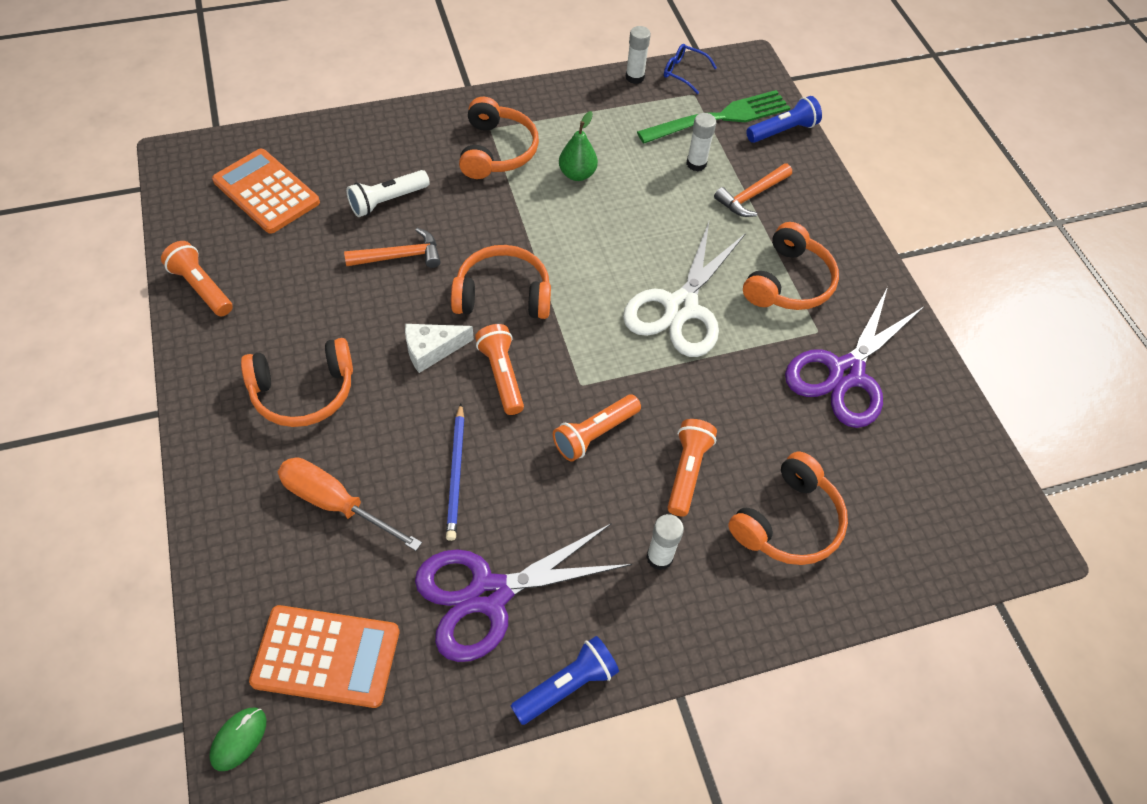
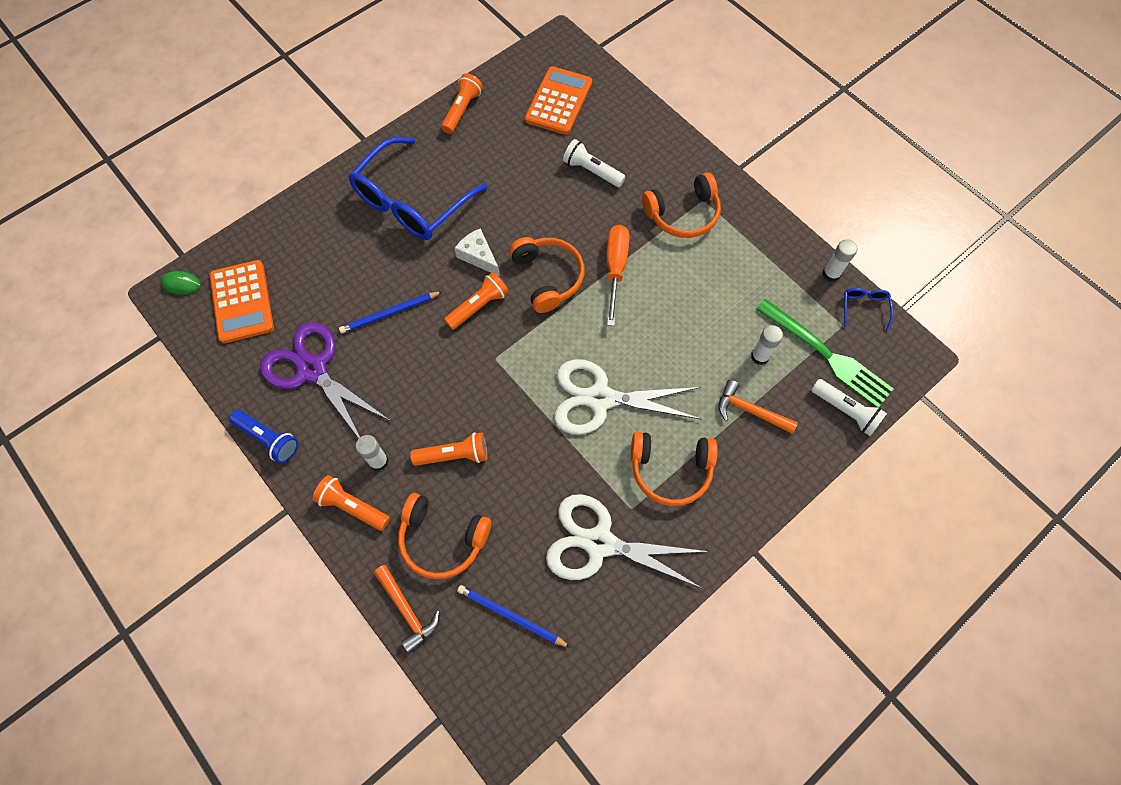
camera: 70 degrees right, 10 degrees up
orange headphones [241,338,353,427] -> blue glasses [348,137,487,240]
orange screwdriver [278,457,422,551] -> orange screwdriver moved to [607,225,630,326]
orange hammer [344,228,441,268] -> orange hammer moved to [374,565,440,653]
orange flashlight [553,395,641,462] -> orange flashlight moved to [312,475,390,531]
green pear [559,111,598,181] -> none
blue flashlight [746,96,822,143] -> white flashlight [811,379,887,436]
purple scissors [785,287,925,428] -> white scissors [546,494,709,589]
none -> blue pencil [457,585,571,648]

